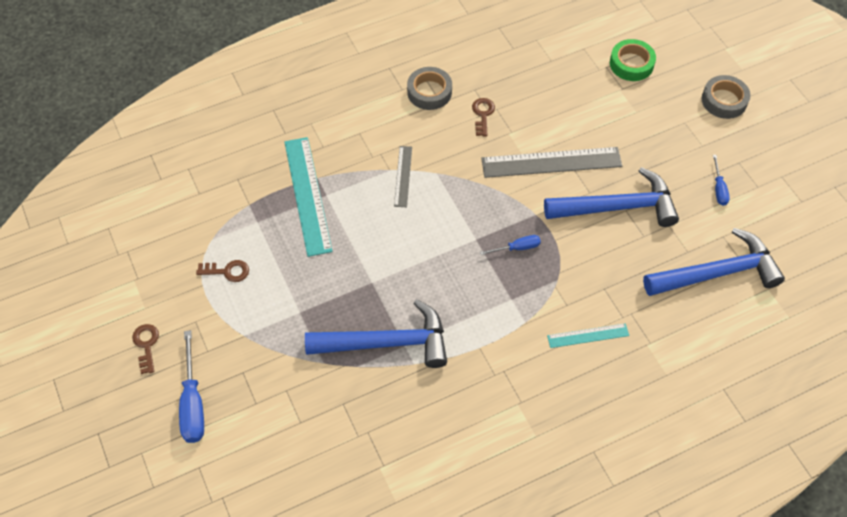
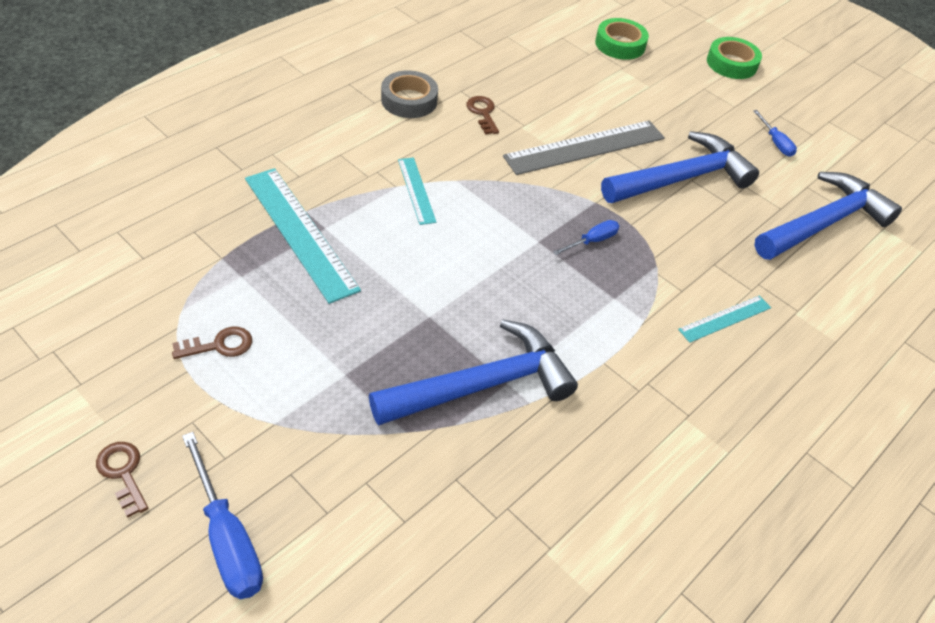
camera: 25 degrees left, 10 degrees down
grey ruler [394,146,412,207] -> turquoise ruler [398,157,437,225]
grey tape [701,75,751,119] -> green tape [707,37,762,79]

